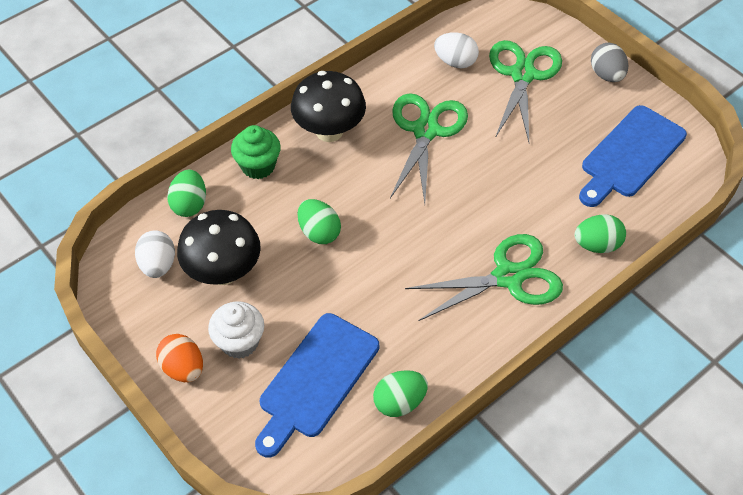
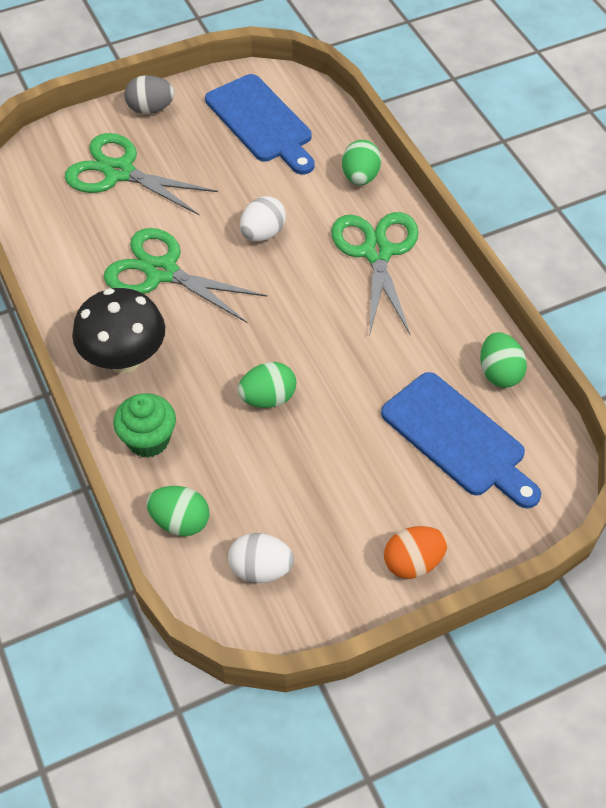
camera: 75 degrees left, 0 degrees up
black mushroom [177,210,261,285] -> none
white cupcake [208,301,264,359] -> none
white egg [434,32,479,68] -> white egg moved to [240,196,286,241]

